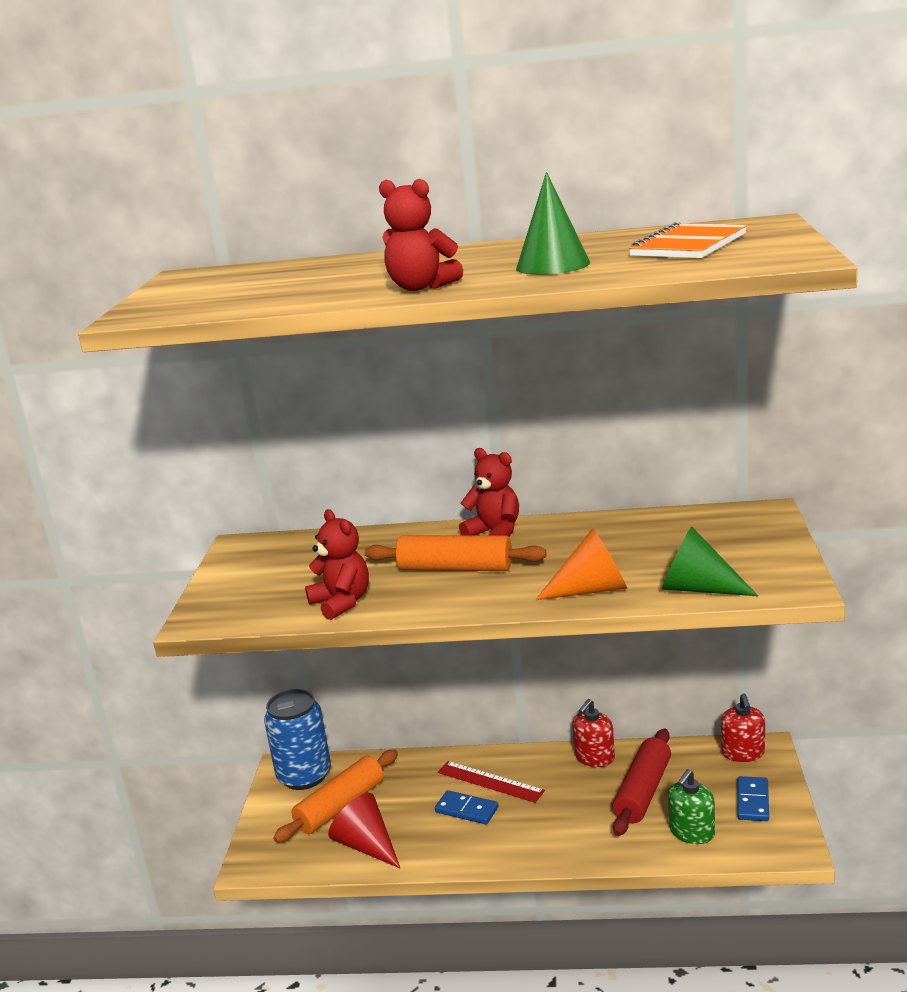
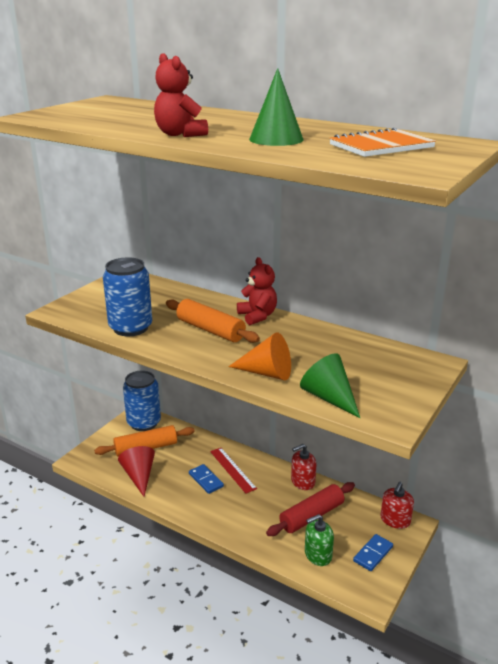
camera: 25 degrees right, 5 degrees up
red teddy bear [305,509,369,620] -> blue can [103,257,152,336]

